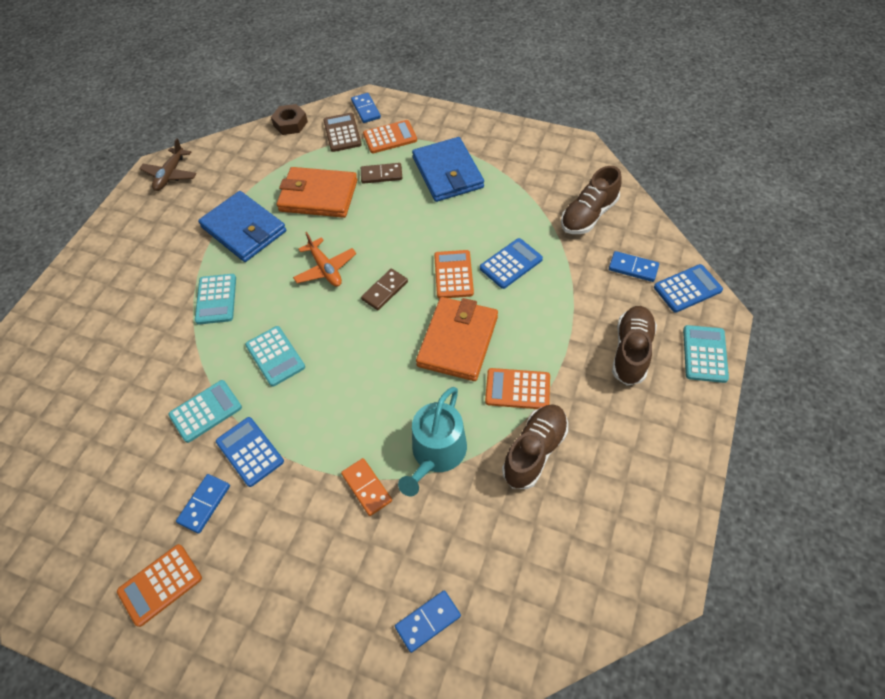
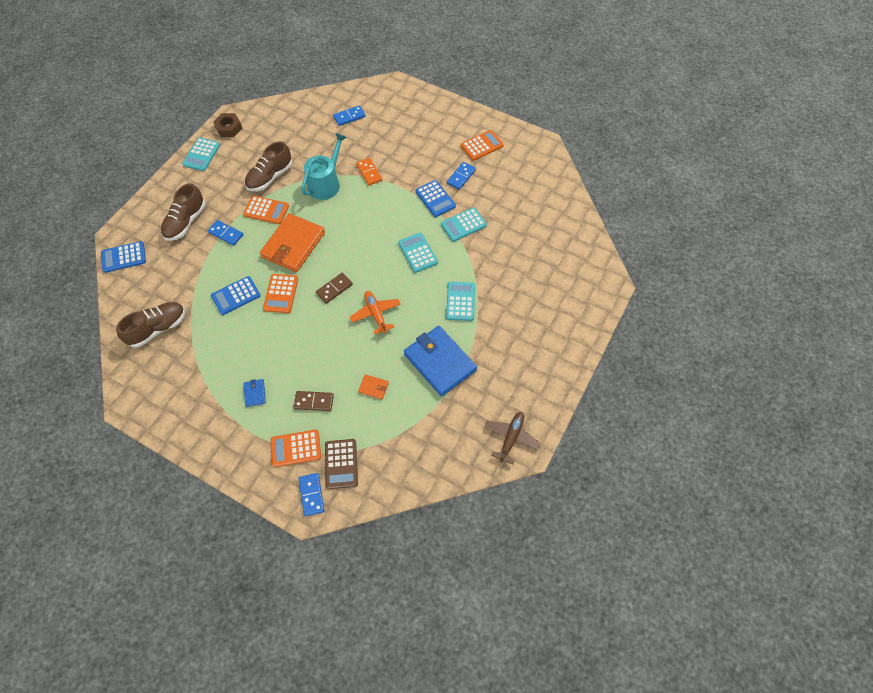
camera: 175 degrees left, 5 degrees up
brown nut [271,104,308,135] -> brown nut moved to [213,113,243,137]
orange wallet [277,167,357,218] -> orange wallet [358,374,389,400], size x0.42
blue wallet [412,137,484,202] -> blue wallet [243,379,266,407], size x0.42
blue domino [609,251,659,282] -> blue domino moved to [208,220,244,246]
turquoise calculator [683,325,729,383] -> turquoise calculator moved to [182,138,220,171]

